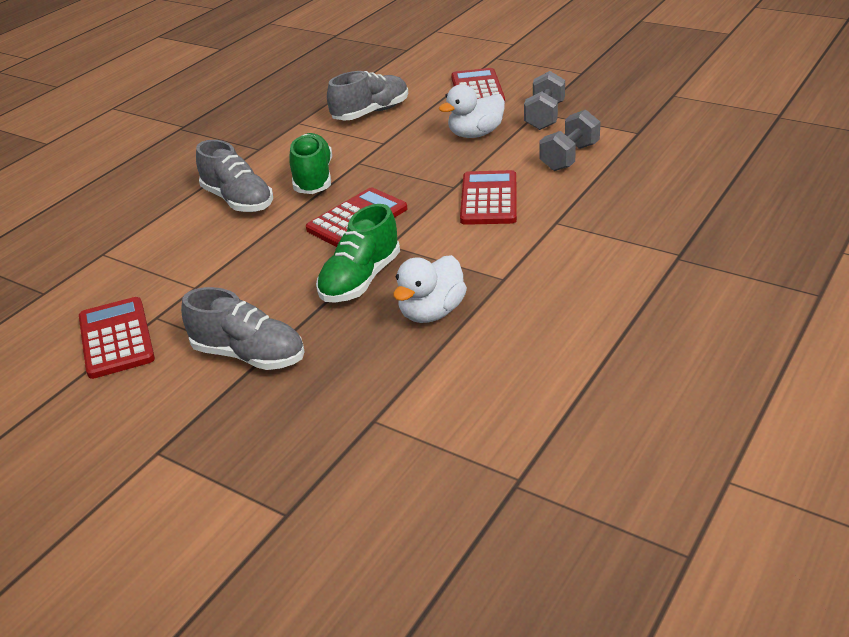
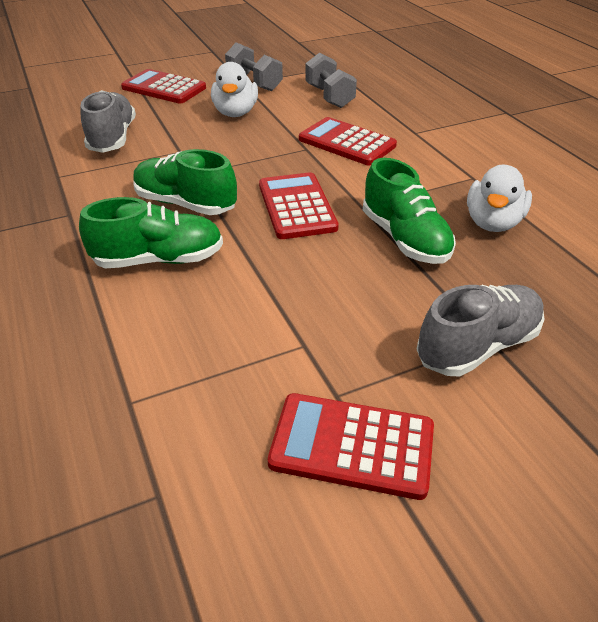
camera: 60 degrees left, 5 degrees up
grey shoe [196,140,273,212] -> green shoe [79,197,223,269]
white duck [393,255,467,323] -> white duck turned 45 degrees clockwise [467,165,532,232]

